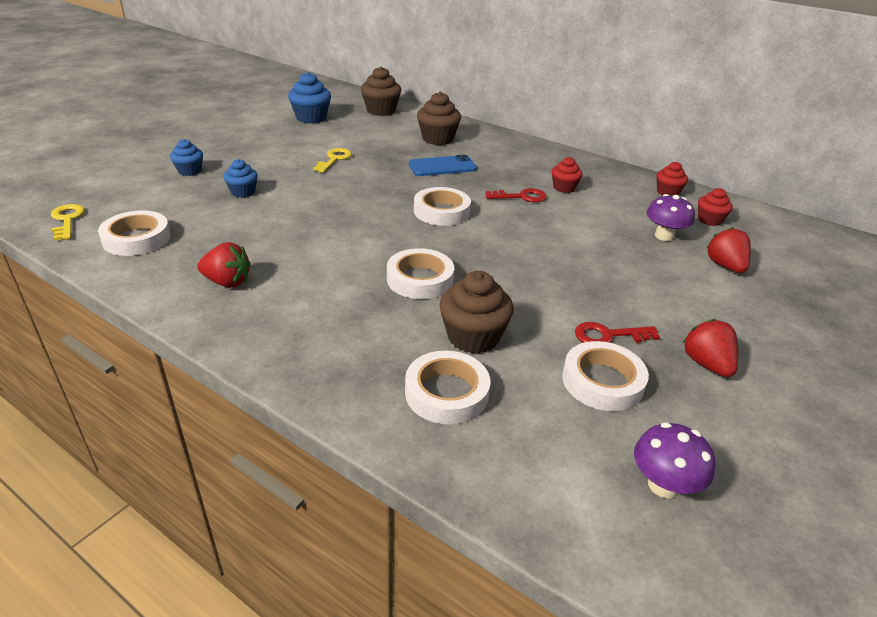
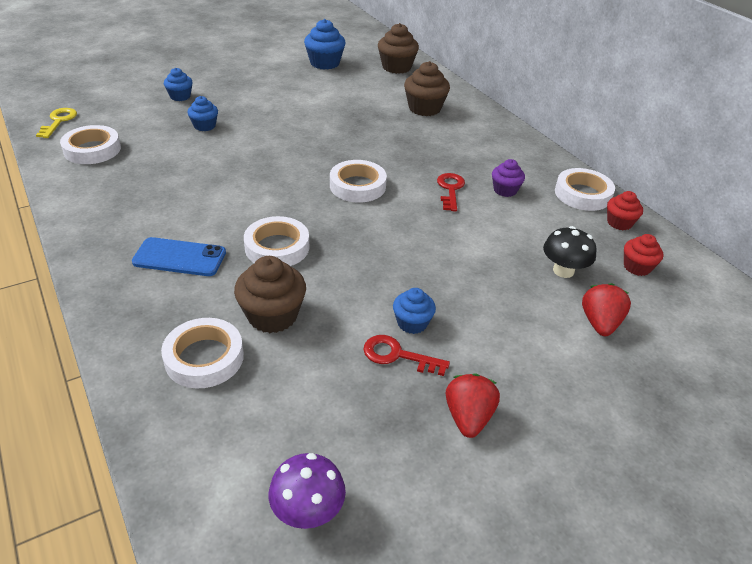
camera: 25 degrees right, 5 degrees up
red strawberry [197,242,251,288] -> none
yellow key [313,148,352,173] -> none
blue phone [409,155,477,176] -> blue phone moved to [132,237,226,276]
red key [486,188,547,202] -> red key turned 105 degrees counterclockwise [437,173,465,211]
red cupcake [552,157,582,193] -> purple cupcake [492,159,525,197]
white tape [562,341,649,411] -> white tape moved to [555,168,615,211]
purple mushroom [646,194,695,241] -> black mushroom [543,226,597,278]
none -> blue cupcake [393,288,436,334]

